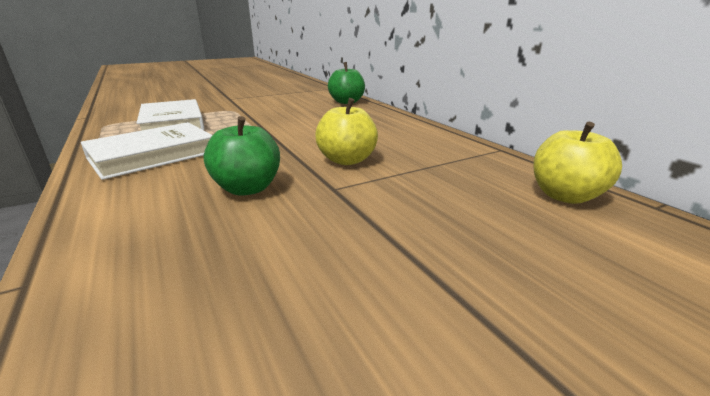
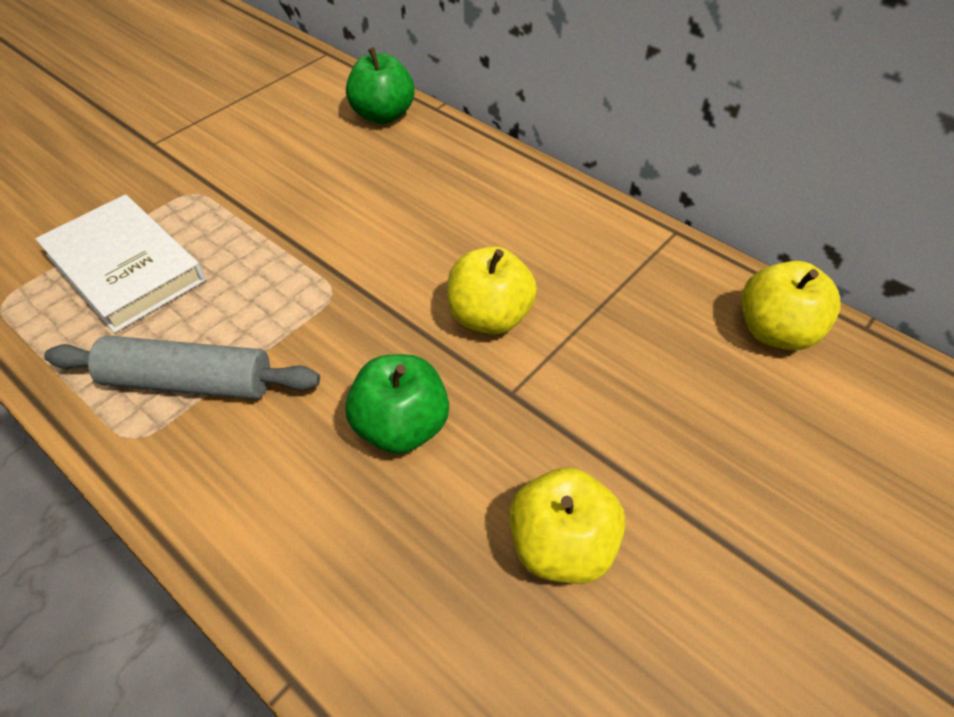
camera: 20 degrees left, 25 degrees up
white book [81,122,212,180] -> grey rolling pin [44,335,320,400]
none -> yellow apple [509,467,626,584]

